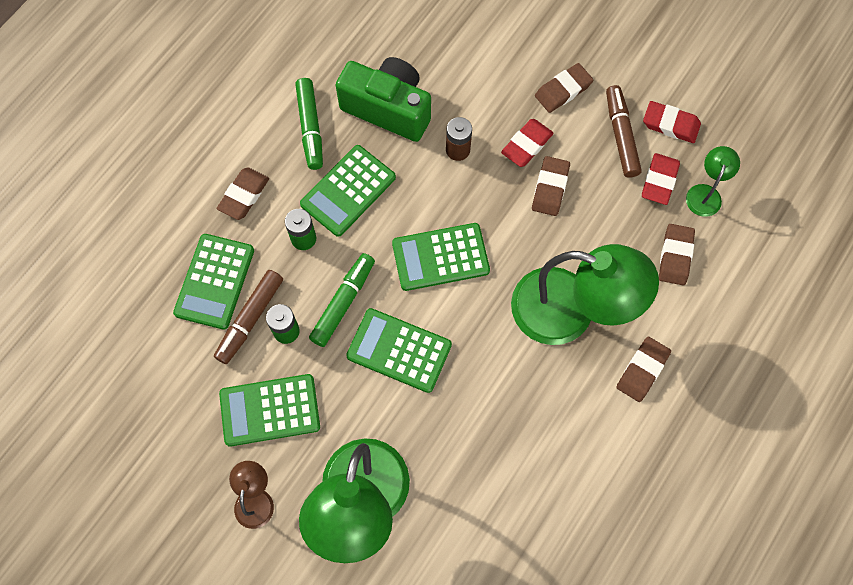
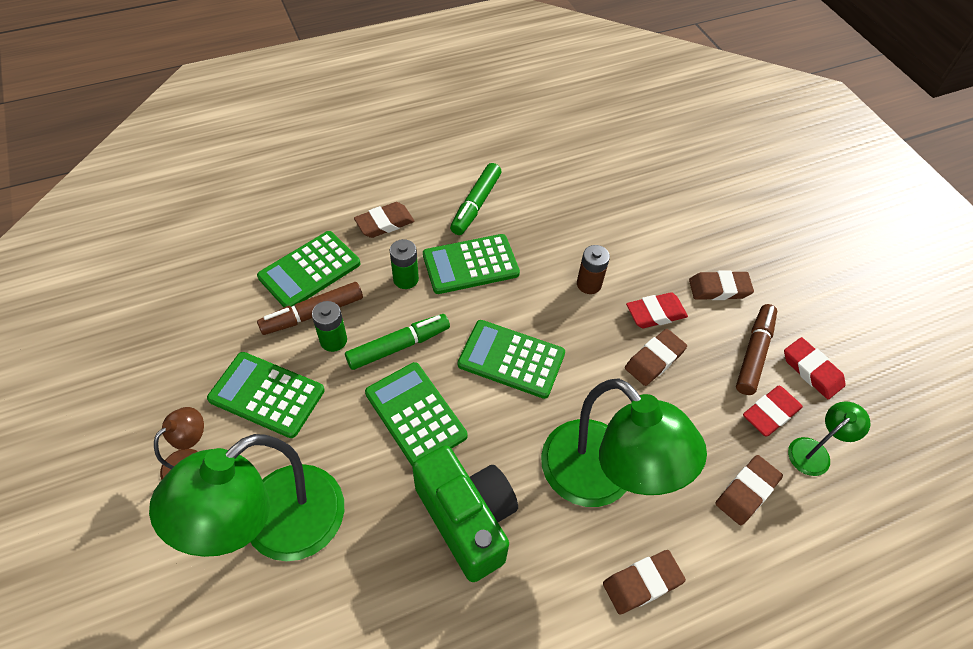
camera: 30 degrees right, 15 degrees down
green camera [336,57,431,142] -> green camera moved to [412,445,518,582]

